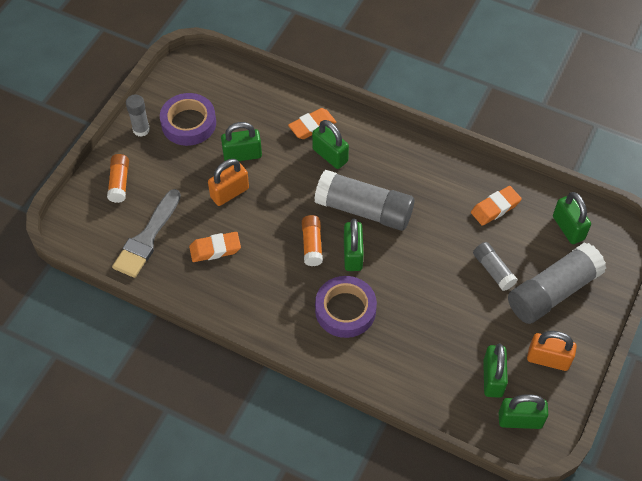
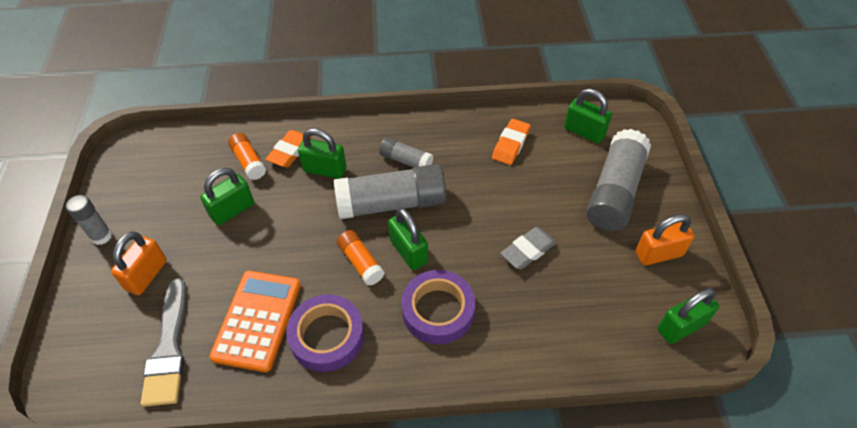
camera: 30 degrees left, 5 degrees down
orange glue stick [107,154,129,203] -> orange glue stick moved to [228,133,266,180]
purple tape [160,93,216,146] -> purple tape moved to [286,294,364,372]
orange eraser [189,232,241,262] -> orange calculator [210,271,301,372]
orange padlock [208,159,249,206] -> orange padlock moved to [111,231,167,295]
grey glue stick [473,242,517,291] -> grey glue stick moved to [379,137,433,168]
green padlock [483,344,508,398] -> none
none -> grey eraser [501,227,556,269]

